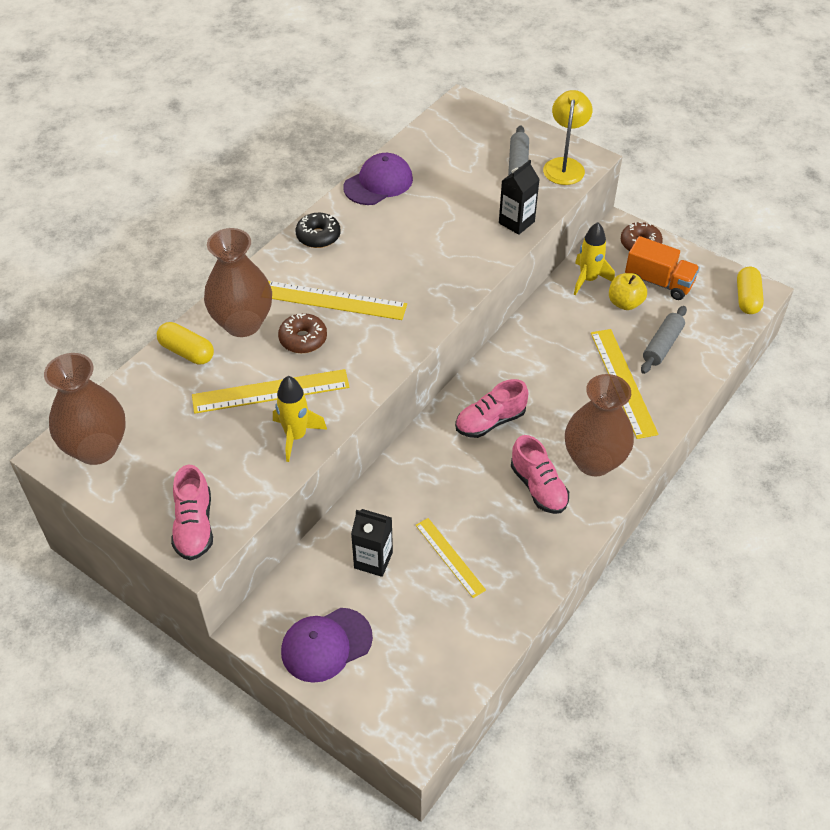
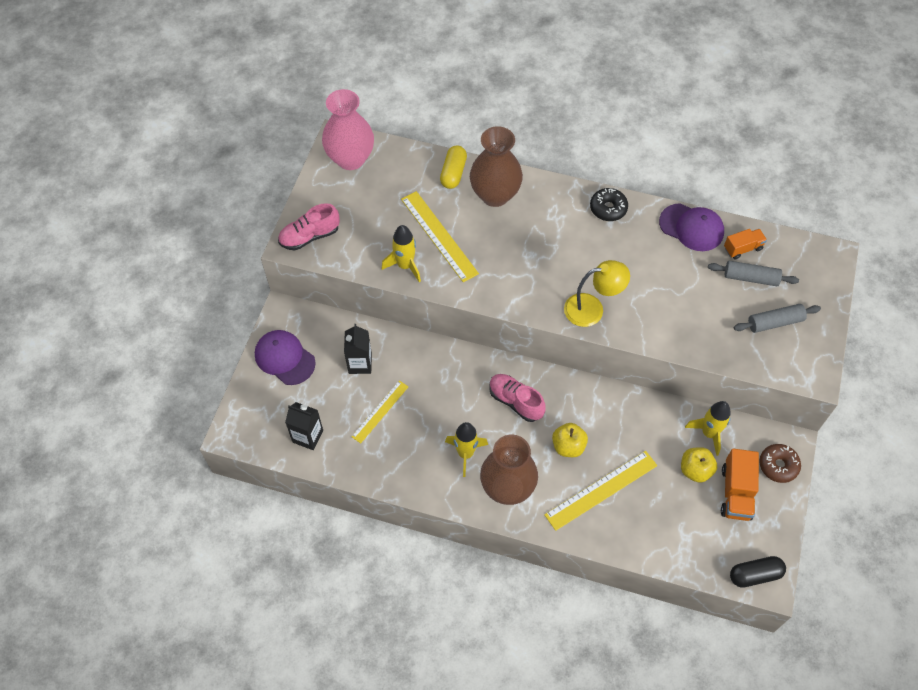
camera: 70 degrees right, 10 degrees up
brown vase [44,353,126,465] -> pink vase [322,89,374,170]
yellow ruler [268,281,407,320] -> none
brown donut [278,313,327,353] -> none
black carton [499,160,540,235] -> black carton moved to [285,402,323,450]
pink shoe [511,435,569,514] -> yellow rocket [445,422,488,477]
yellow lamp [543,90,592,185] -> yellow lamp moved to [564,260,630,327]
grey rolling pin [641,306,687,374] -> grey rolling pin moved to [708,261,799,286]
yellow capsule [737,267,764,314] -> black capsule [730,556,786,588]
none -> yellow apple [552,423,588,457]
none -> orange truck [724,229,767,260]

